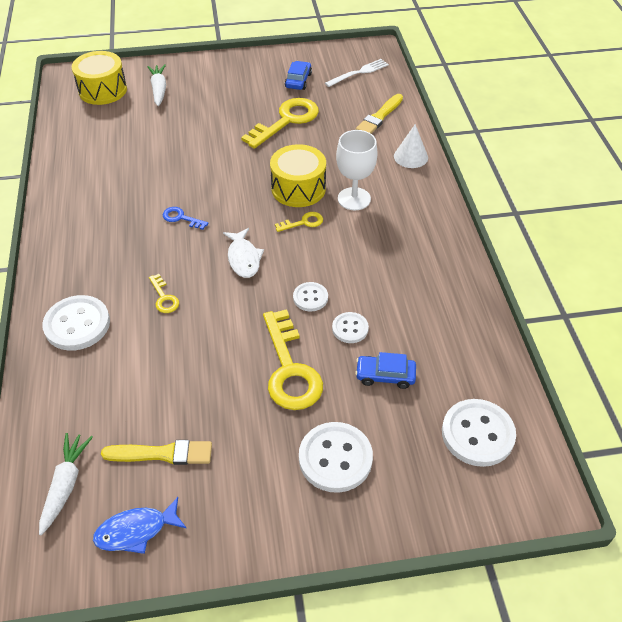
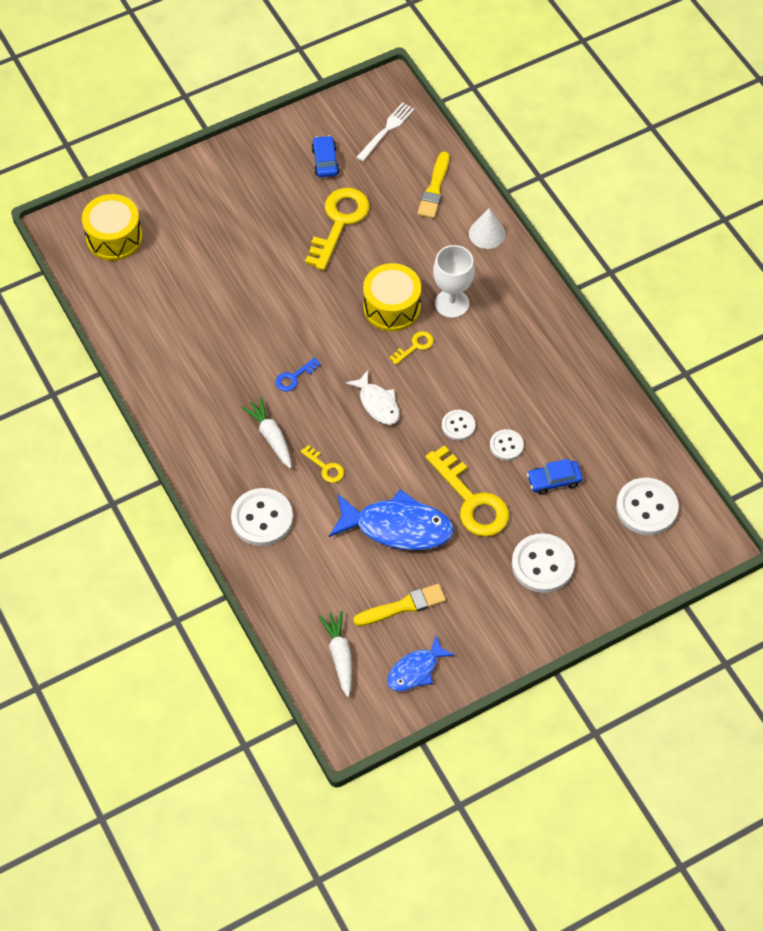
camera: 20 degrees left, 10 degrees up
white carrot [147,64,166,106] -> white carrot moved to [241,397,292,469]
blue key [163,207,208,230] -> blue key turned 45 degrees counterclockwise [275,357,321,391]
none -> blue fish [329,489,454,550]

